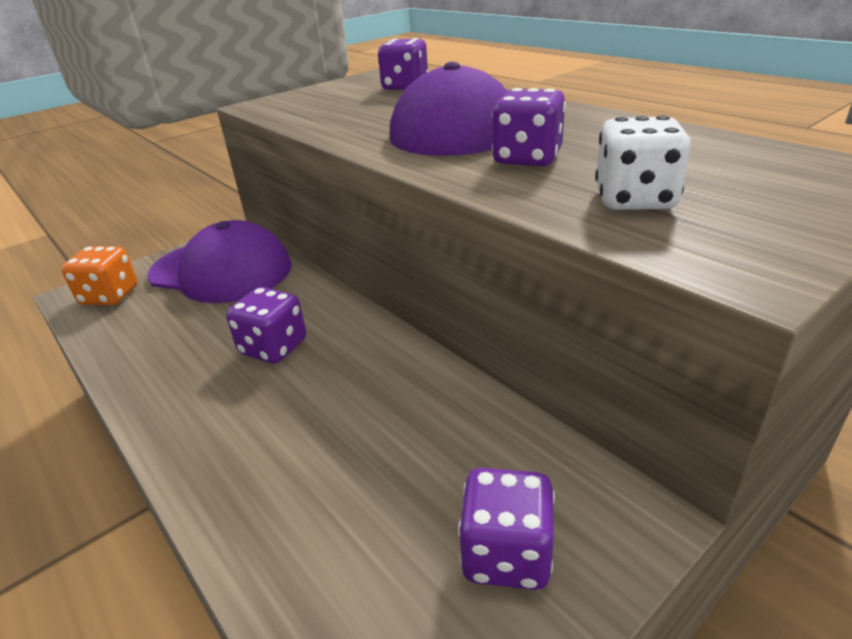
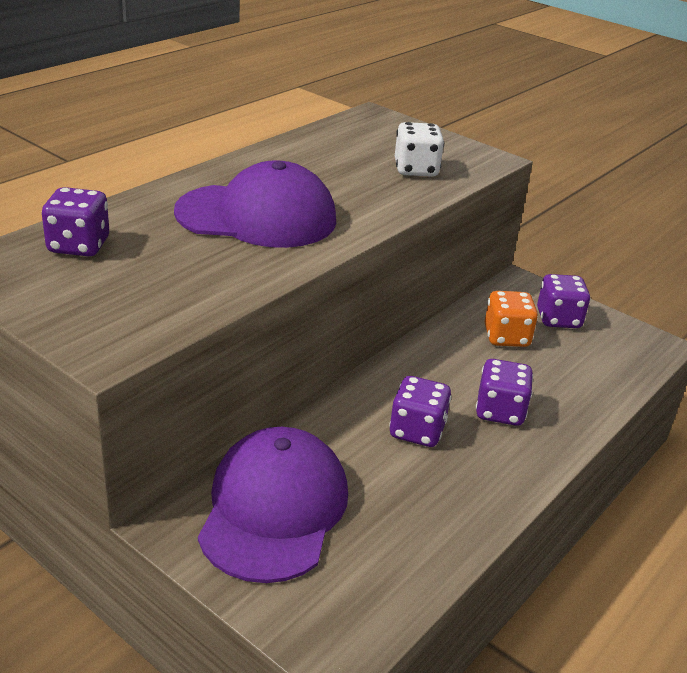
camera: 105 degrees left, 0 degrees up
orange dice [61,246,138,305] -> orange dice moved to [485,291,538,347]
purple dice [492,88,566,166] -> purple dice moved to [476,359,533,426]

